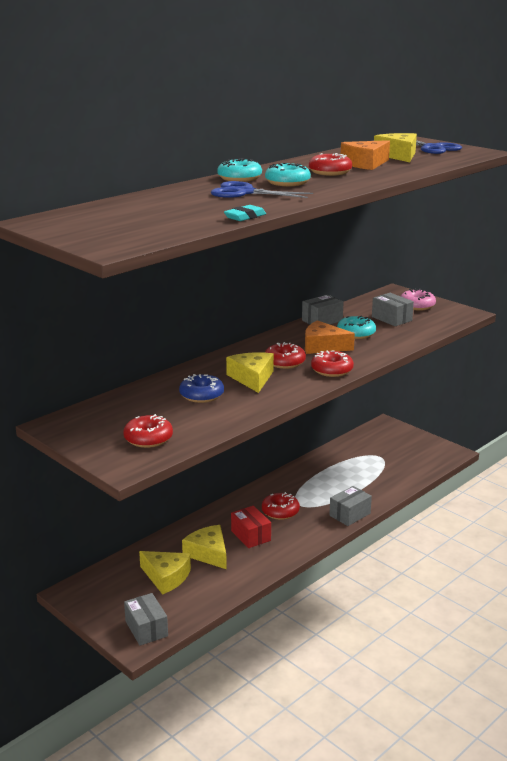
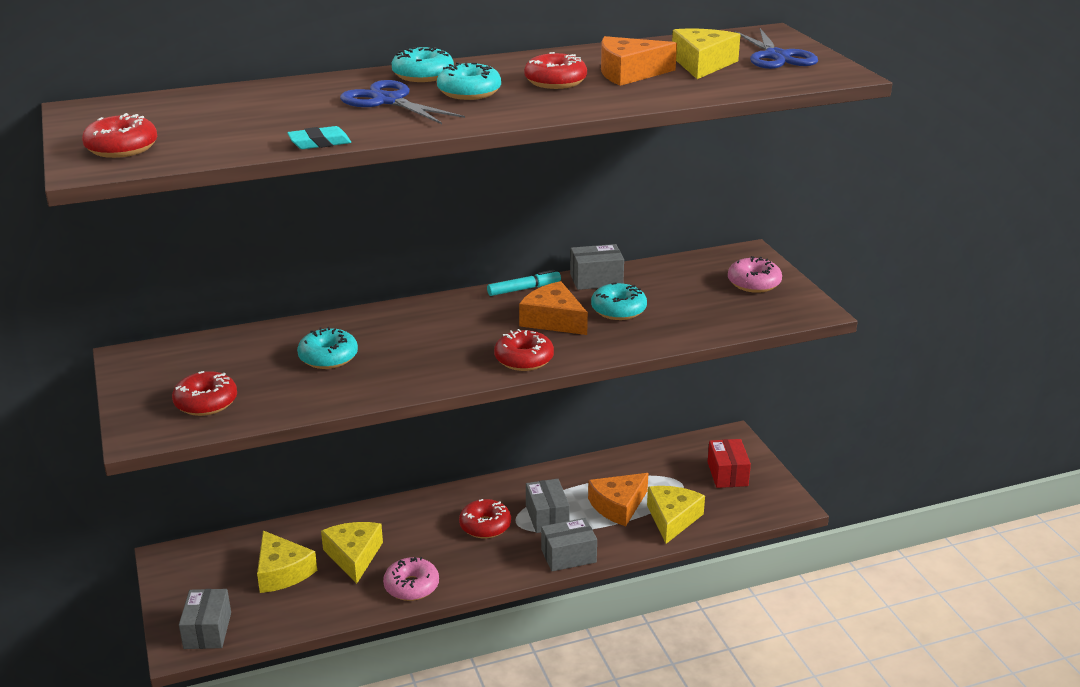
camera: 25 degrees right, 5 degrees up
blue donut [179,374,224,403] -> turquoise donut [297,327,358,369]
yellow cheese [226,352,274,393] -> yellow cheese moved to [647,486,705,544]
red box [231,506,271,548] -> red box moved to [708,439,751,488]
red donut [265,342,306,369] -> red donut moved to [82,113,158,158]
grey box [372,293,414,326] -> grey box moved to [526,479,570,533]
none -> pink donut [383,557,439,601]
none -> turquoise marker [487,270,561,296]
none -> orange cheese [588,473,648,526]

